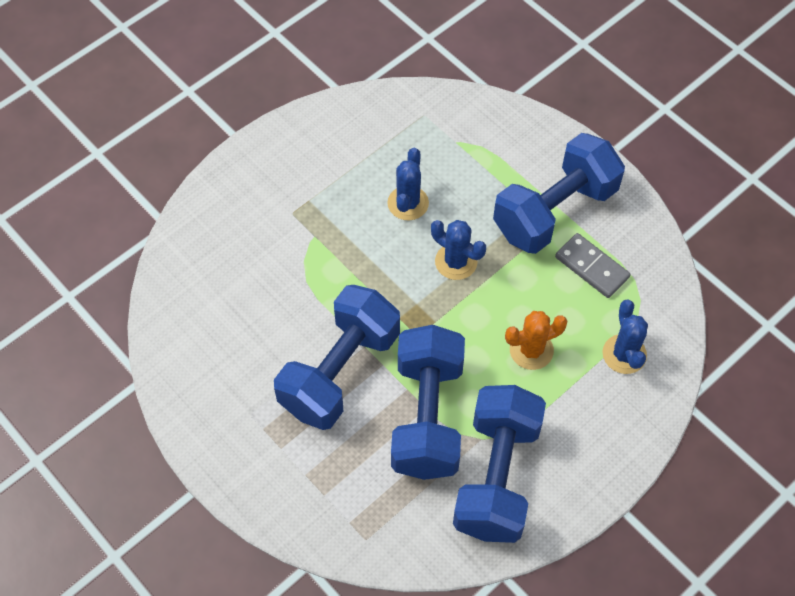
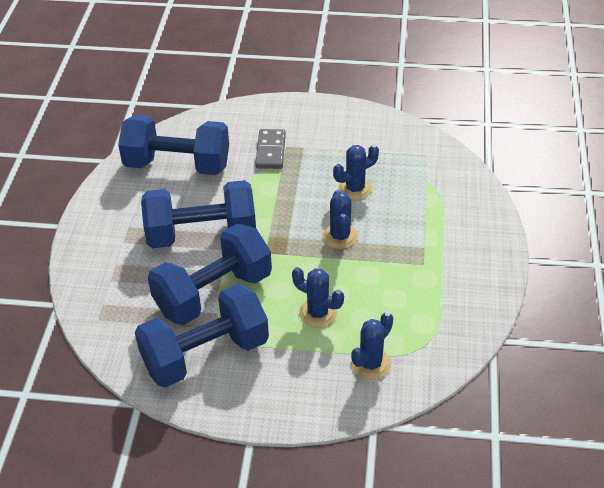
camera: 50 degrees right, 15 degrees down
blue dumbbell [493,133,625,254] -> blue dumbbell moved to [118,115,229,175]
orange cactus [505,311,567,370] -> blue cactus [292,267,344,328]
grey domino [555,233,630,298] -> grey domino moved to [255,129,286,169]

